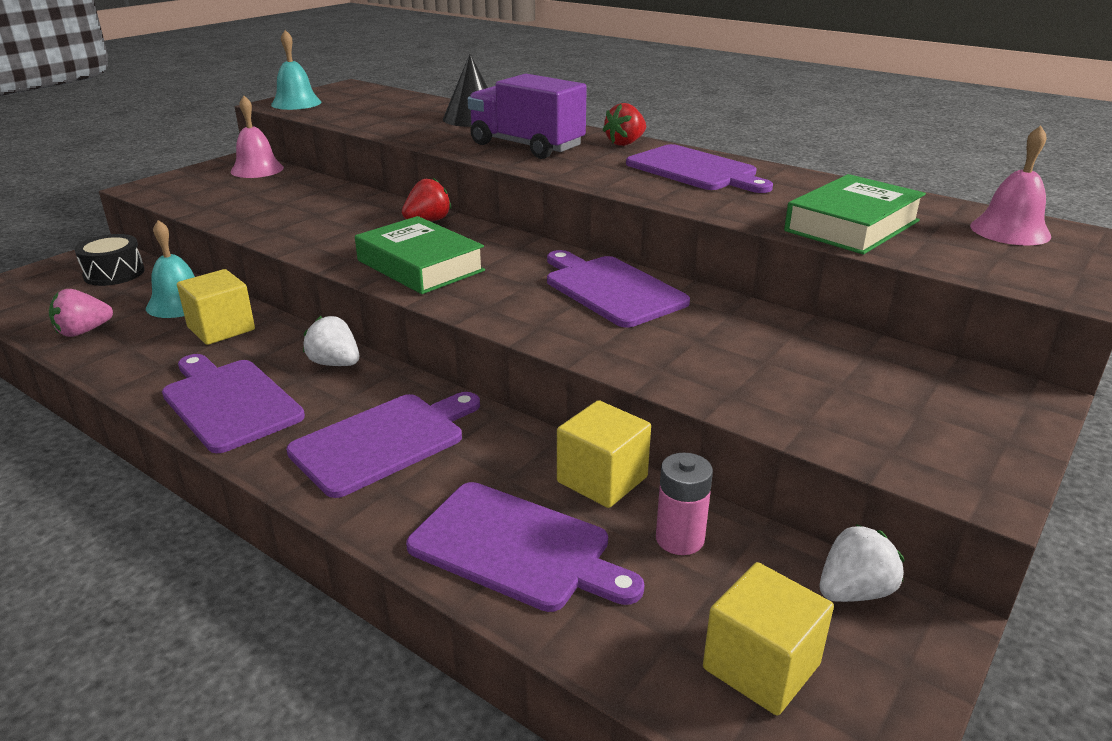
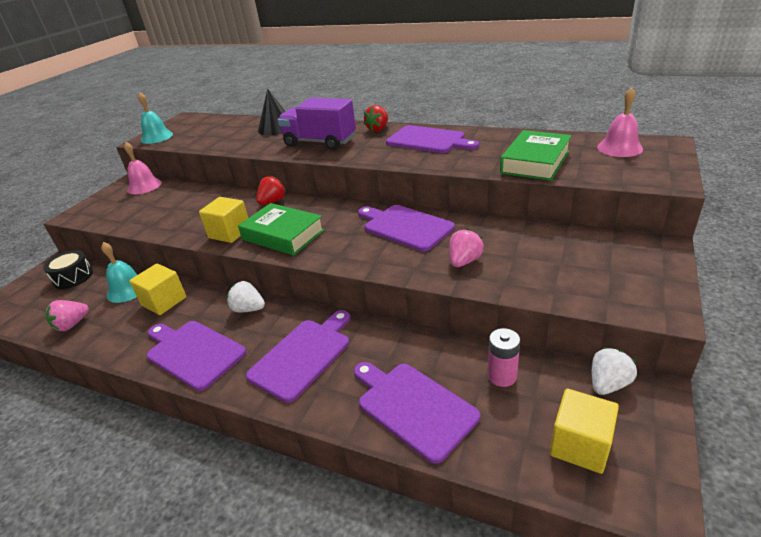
camera: 10 degrees left, 5 degrees up
purple cutting board [406,482,644,612] -> purple cutting board turned 150 degrees counterclockwise [354,362,480,464]
yellow cube [557,400,651,508] -> yellow cube moved to [199,197,248,243]
none -> pink strawberry [449,229,484,267]

